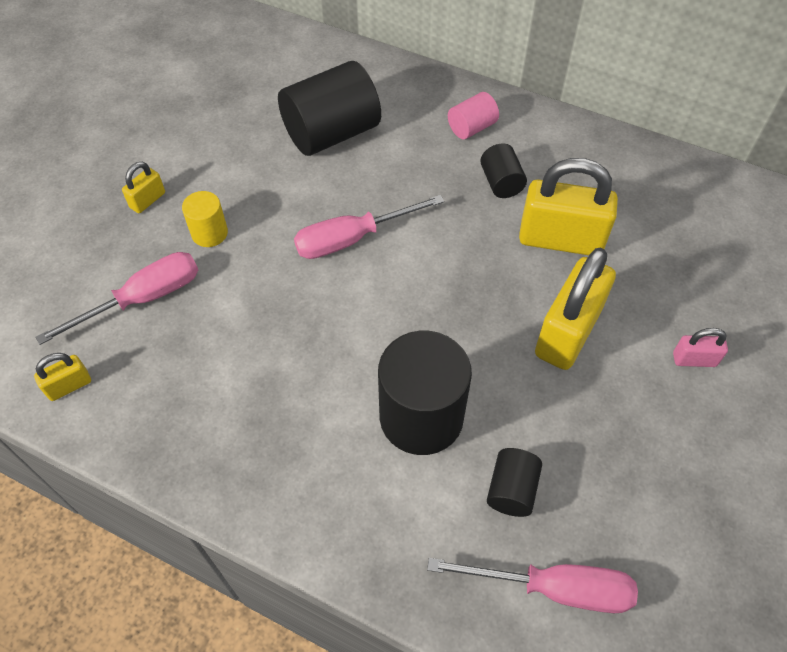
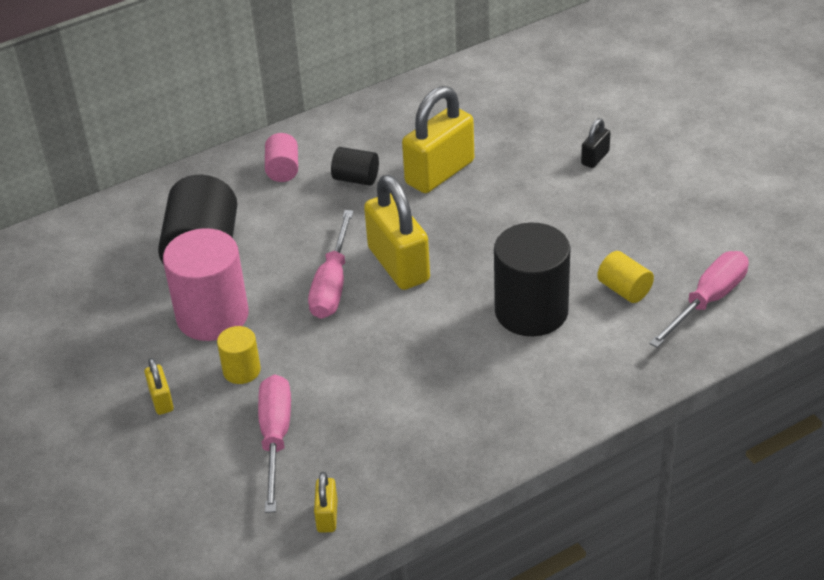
camera: 55 degrees left, 15 degrees down
black cylinder [487,448,542,517] -> yellow cylinder [597,251,654,303]
yellow padlock [535,248,616,370] -> yellow padlock moved to [364,175,430,290]
pink padlock [673,328,728,367] -> black padlock [581,118,610,168]
none -> pink cylinder [163,228,249,341]

